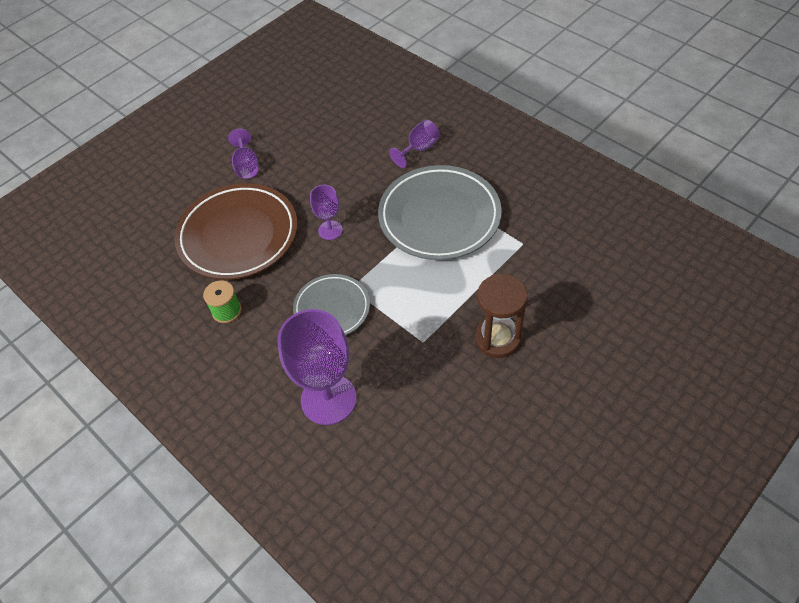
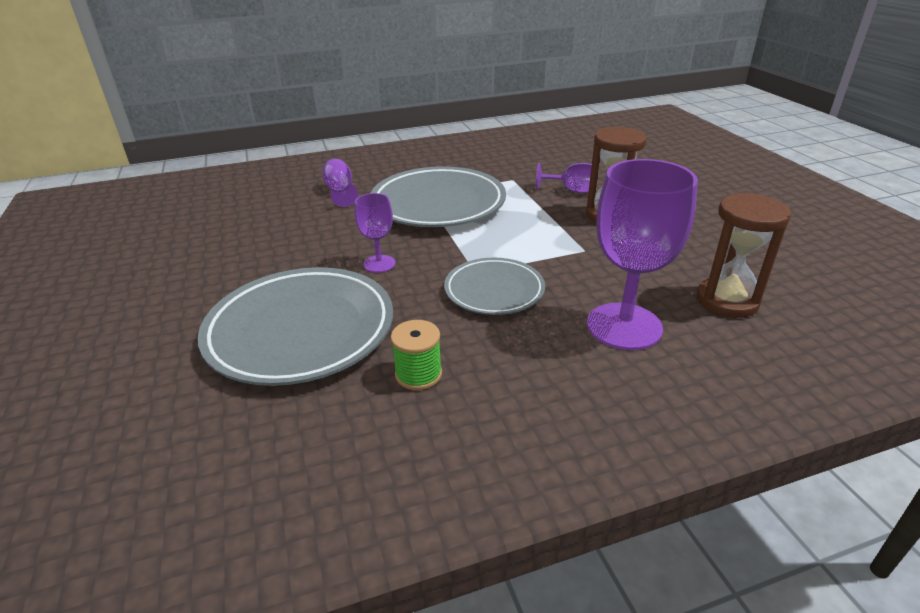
camera: 65 degrees left, 20 degrees down
brown plate [174,183,297,280] -> grey plate [198,267,393,386]
purple goblet [228,128,258,179] -> purple goblet moved to [536,163,592,193]
none -> brown hourglass [697,193,791,318]

